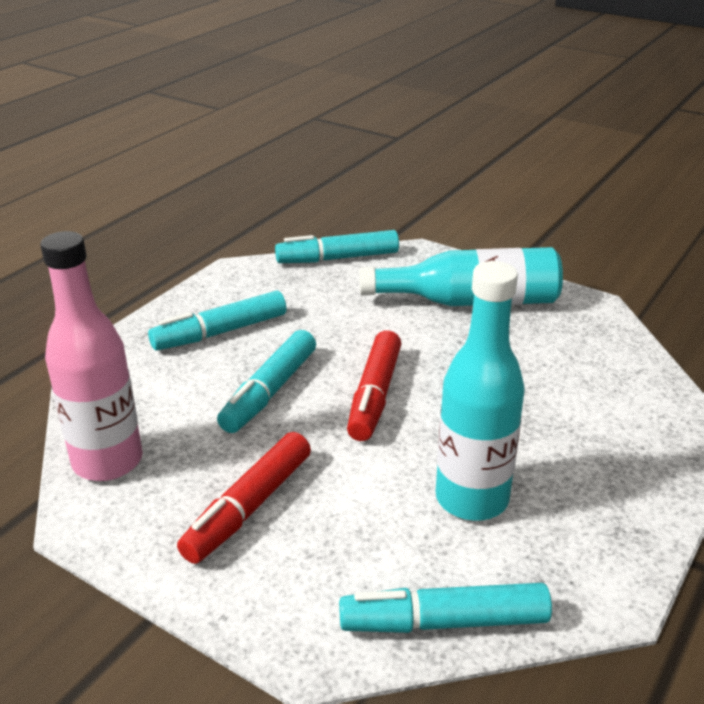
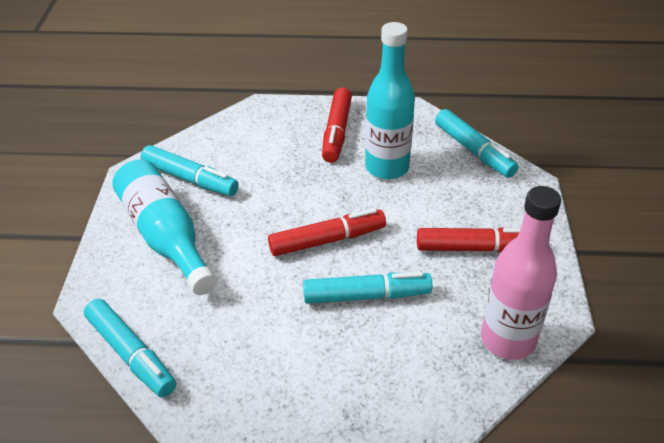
camera: 120 degrees left, 10 degrees up
turquoise marker [148,291,287,351] -> turquoise marker moved to [141,145,239,196]
none -> red marker [322,88,352,163]

